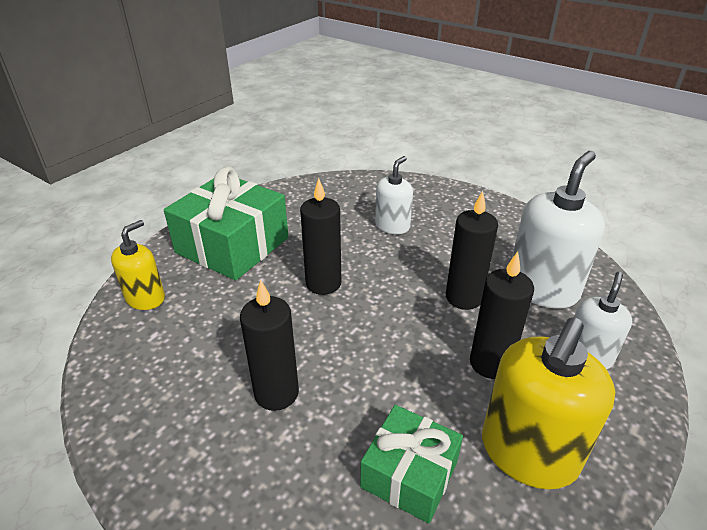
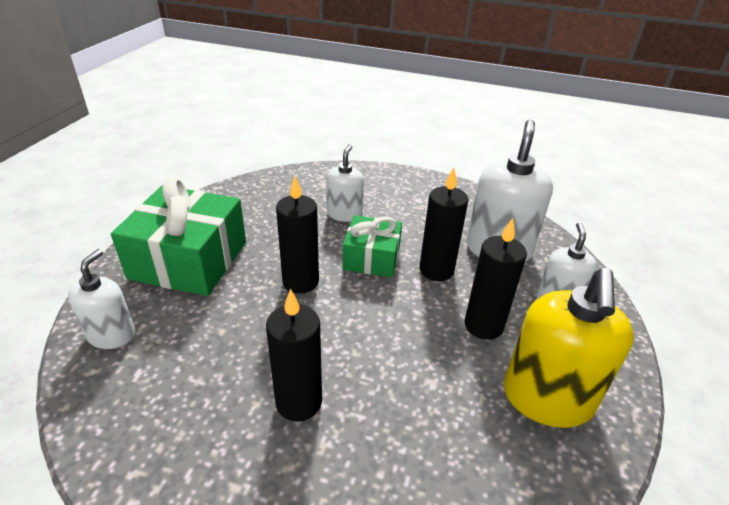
camera: 20 degrees left, 0 degrees up
yellow soap dispenser [111,220,165,310] -> white soap dispenser [68,249,135,349]
green gift [360,405,463,523] -> green gift moved to [342,215,402,278]

